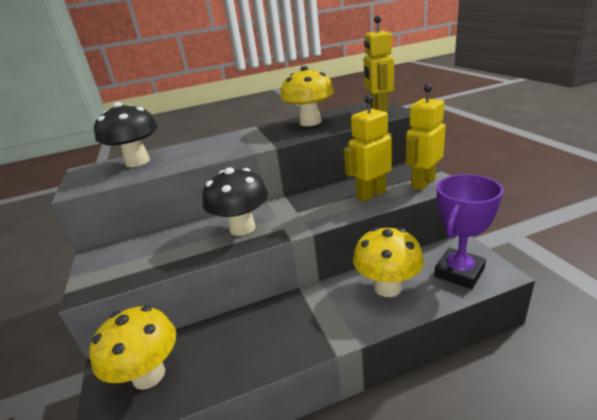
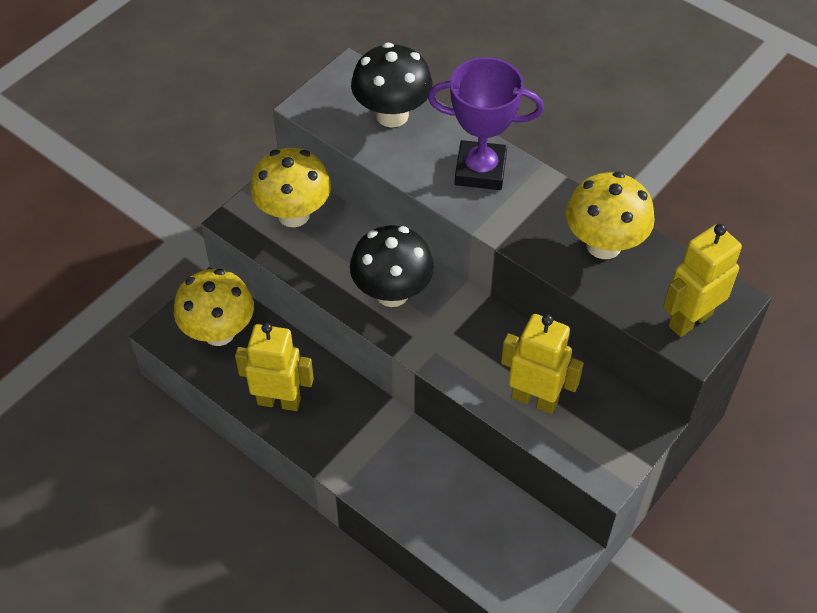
camera: 55 degrees right, 25 degrees up
yellow mushroom [353,227,424,297] -> yellow mushroom moved to [250,148,331,227]
yellow robot [406,84,446,190] -> yellow robot moved to [235,323,314,411]
purple trophy [434,174,503,289] -> purple trophy moved to [428,57,544,190]

